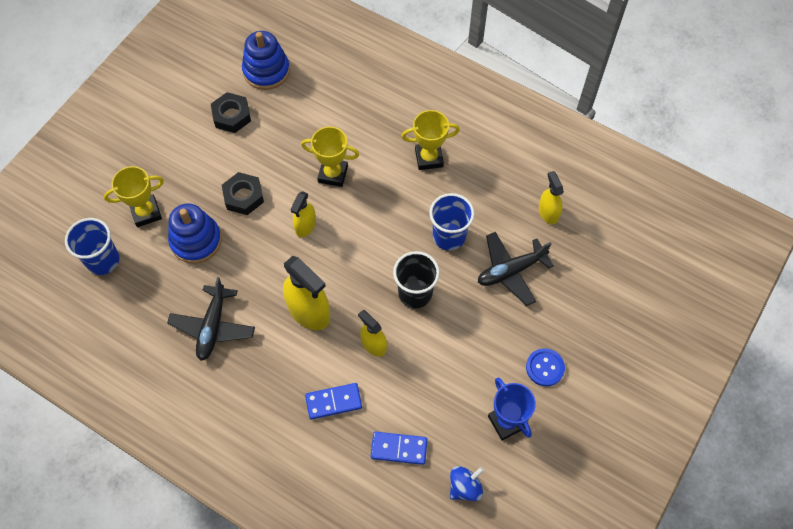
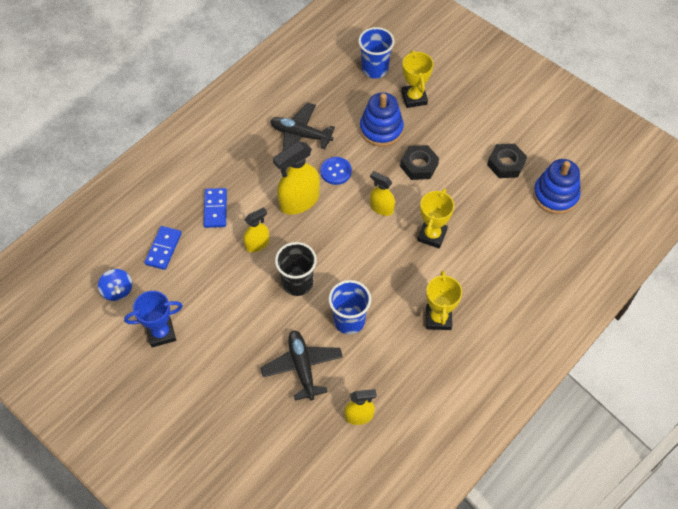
camera: 100 degrees right, 5 degrees down
blue button [526,348,565,386] -> blue button moved to [320,157,352,185]

